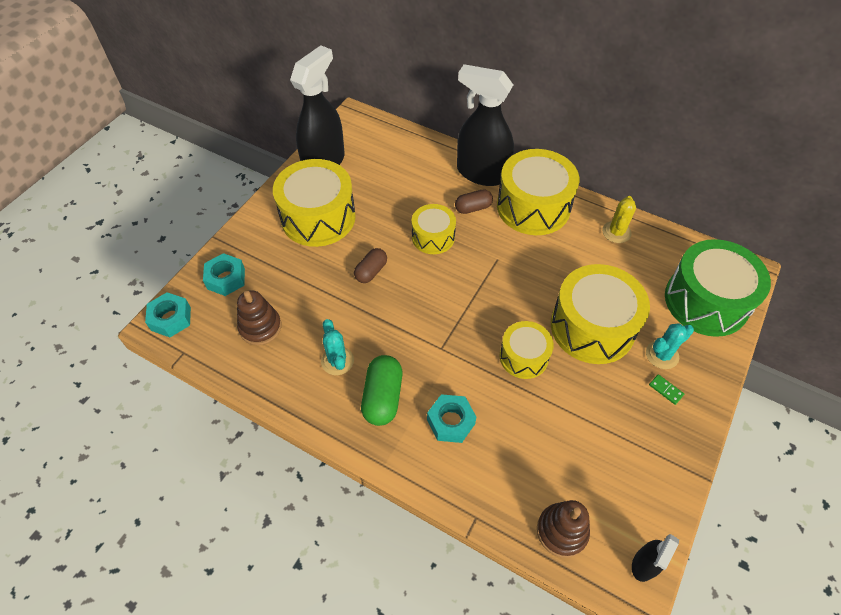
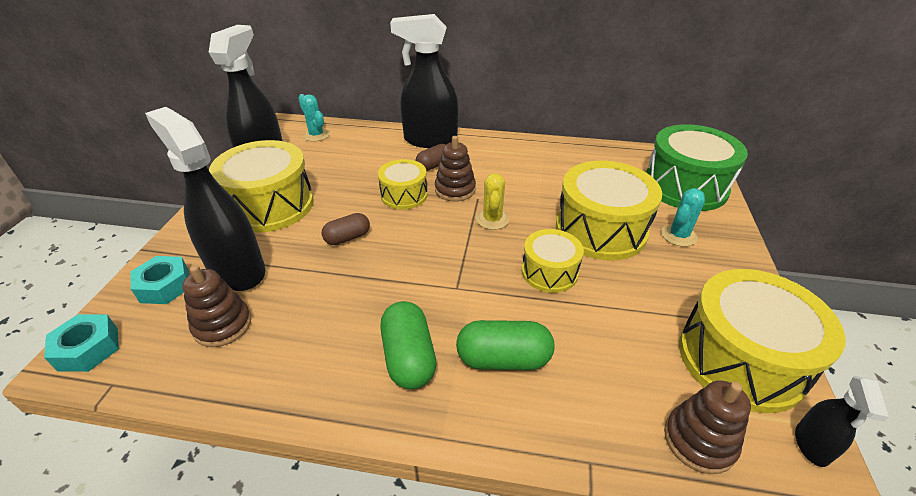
camera: 20 degrees left, 15 degrees down
turquoise cactus [321,319,354,375] -> turquoise cactus moved to [298,94,330,142]
brown capsule [354,248,387,283] -> brown capsule turned 45 degrees clockwise [322,213,370,245]
turquoise nut [427,394,476,443] -> green capsule [456,320,554,370]
yellow drum [497,149,579,235] -> yellow drum moved to [679,269,846,413]
yellow cactus [602,196,636,243] -> yellow cactus moved to [476,173,509,230]
green domino [649,374,684,405] -> none
none -> black spray bottle [145,107,265,291]
none -> brown stacking toy [435,136,476,202]

